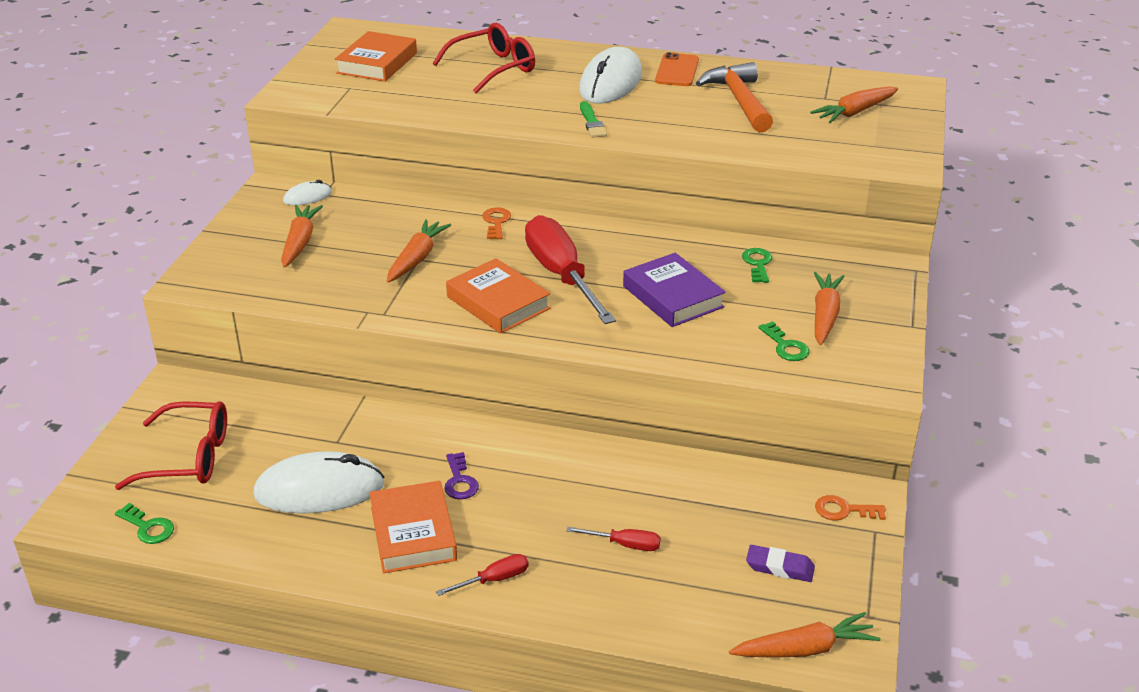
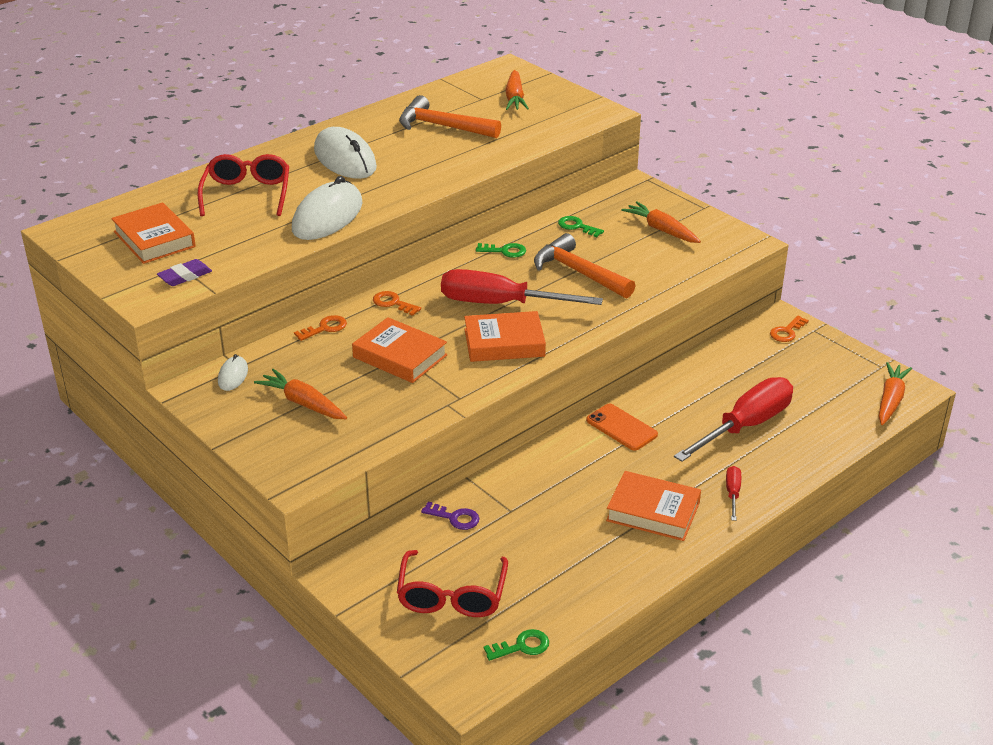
camera: 55 degrees left, 0 degrees up
red glasses [115,401,227,490] -> red glasses turned 150 degrees clockwise [397,550,508,617]
white mouse [253,451,385,513] -> white mouse moved to [292,176,363,240]
orange carrot [387,219,451,283] -> orange book [352,317,447,383]
purple key [444,452,479,500] -> purple key moved to [421,502,480,530]
red screwdriver [566,527,661,551] -> red screwdriver [674,377,793,462], size x2.30
green brush [580,101,607,138] -> none
purple book [623,253,726,327] -> orange hammer [534,233,635,298]
orange phone [655,52,699,86] -> orange phone moved to [586,404,658,451]
purple eraser [746,545,815,582] -> purple eraser moved to [157,259,212,286]
green key [758,321,810,361] -> green key moved to [476,243,526,258]
none -> orange key [294,315,347,341]

